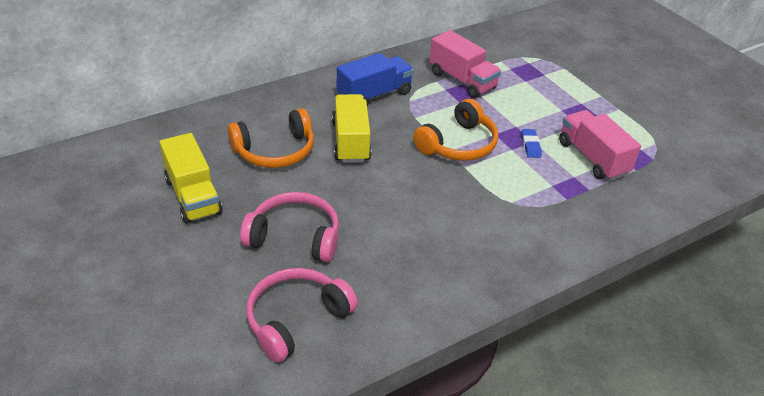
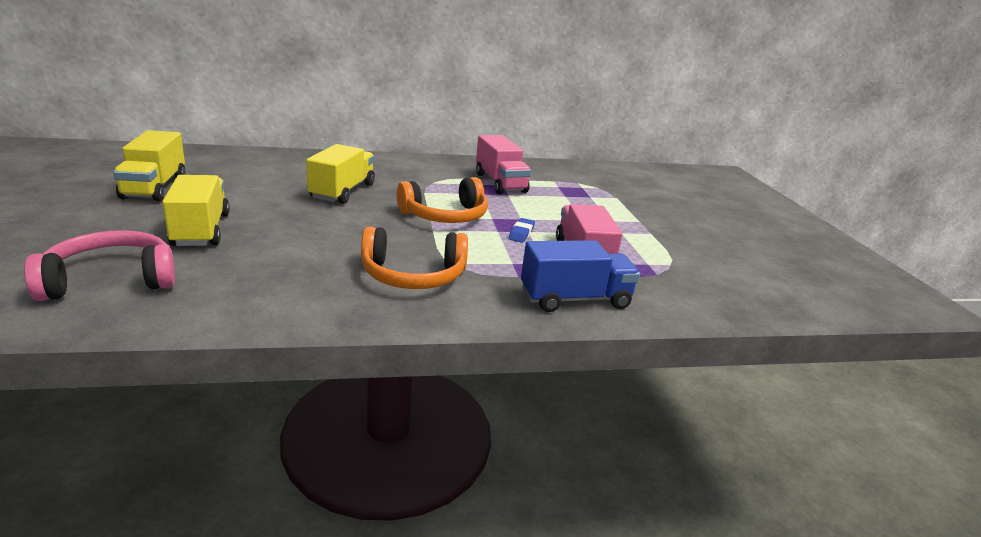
camera: 20 degrees right, 15 degrees down
orange headphones [228,108,314,168] -> orange headphones moved to [361,227,468,289]
pink headphones [240,192,339,262] -> yellow truck [162,175,230,246]
blue truck [337,53,414,106] -> blue truck moved to [521,240,640,312]

